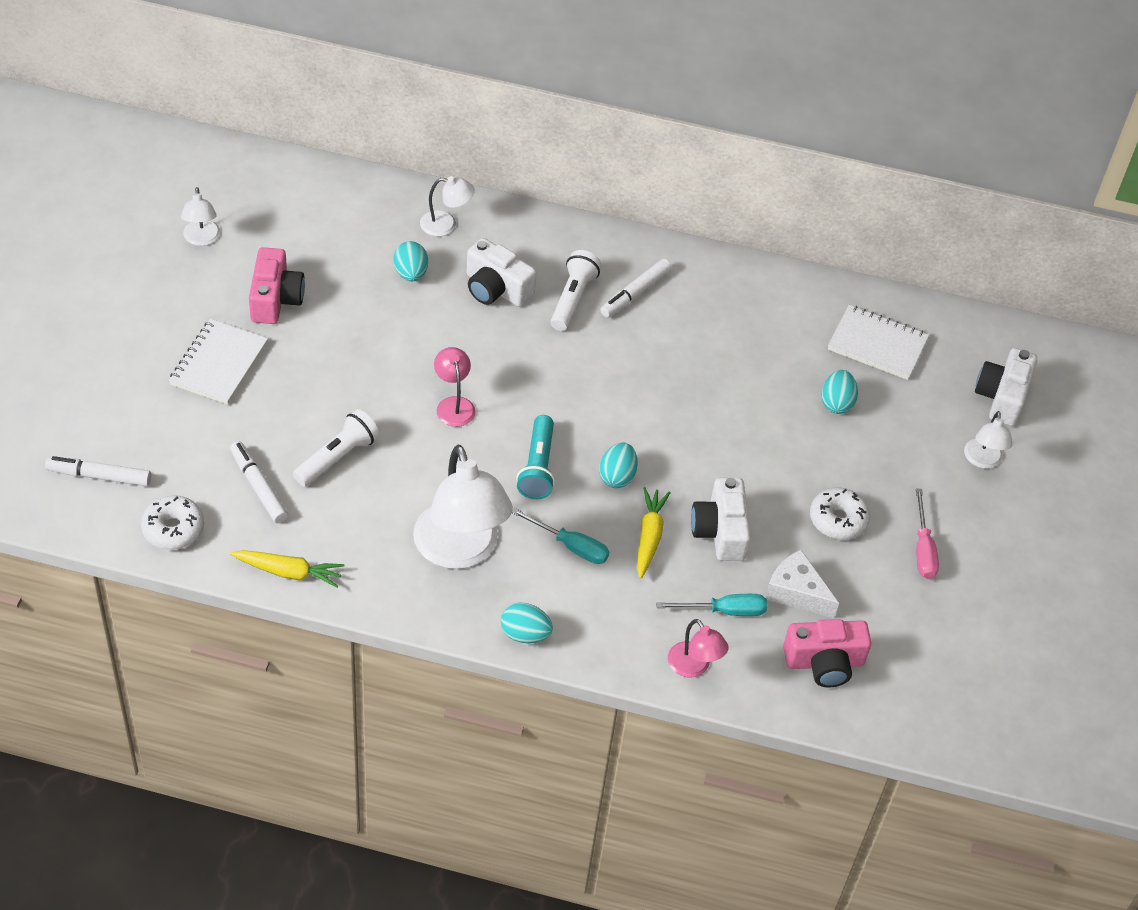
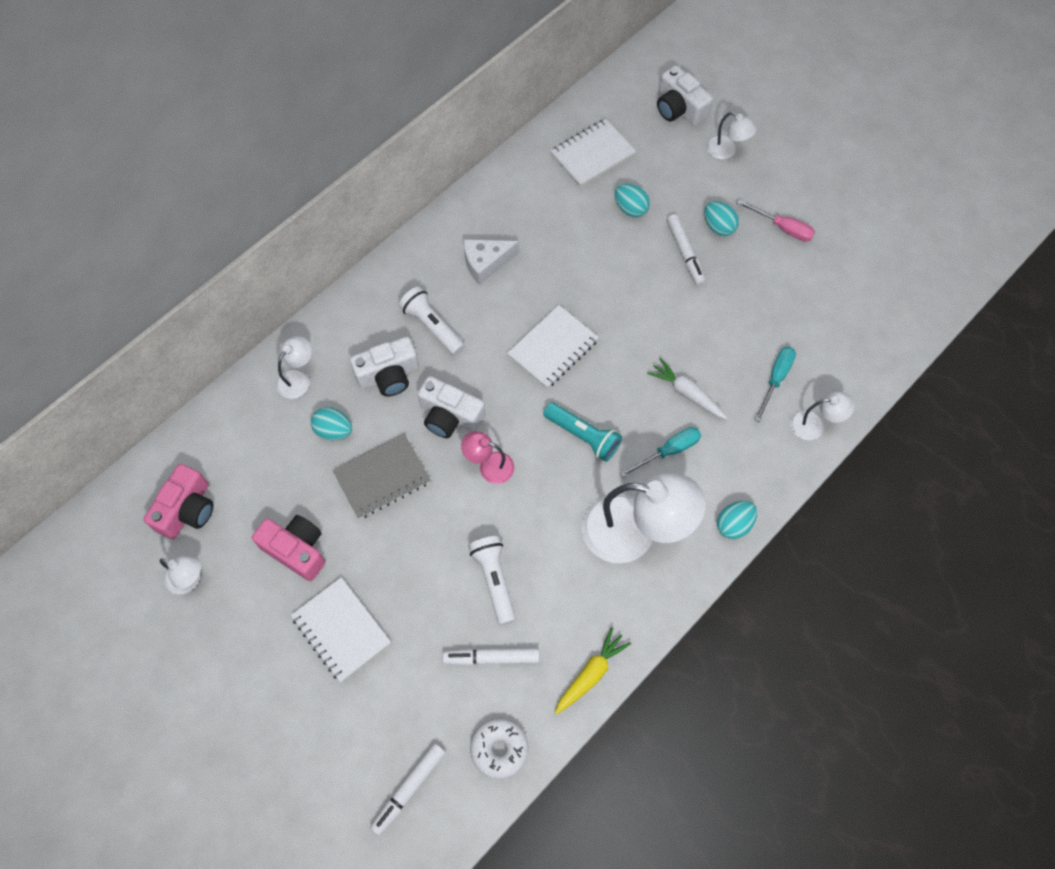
camera: 55 degrees left, 15 degrees up
turquoise egg [599,442,638,488] -> turquoise egg moved to [704,201,739,236]
white marker [600,259,672,317] -> white marker moved to [667,214,706,286]
yellow carrot [637,487,671,579] -> white carrot [647,358,728,420]
pink lamp [668,619,729,678] -> white lamp [790,392,854,440]
white camera [691,478,751,561] -> white camera moved to [418,376,486,438]
white cheese [765,550,839,618] -> white cheese moved to [464,239,519,285]
pink camera [783,619,872,687] -> pink camera moved to [143,464,214,539]
white donut [810,487,870,540] -> none
none -> grey notebook [333,434,431,519]
none -> white notebook [507,305,599,389]

